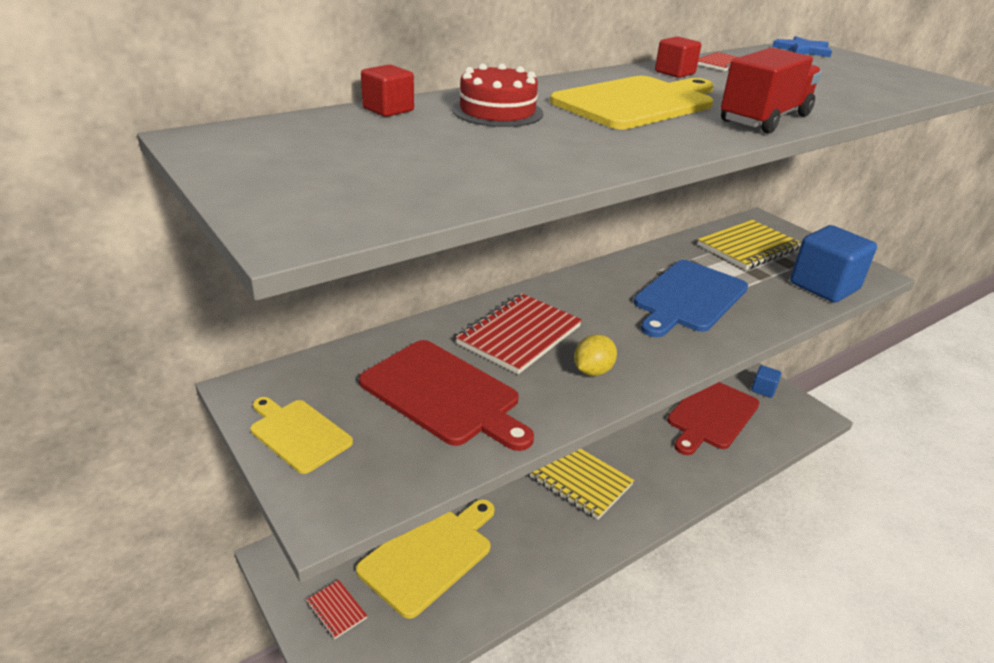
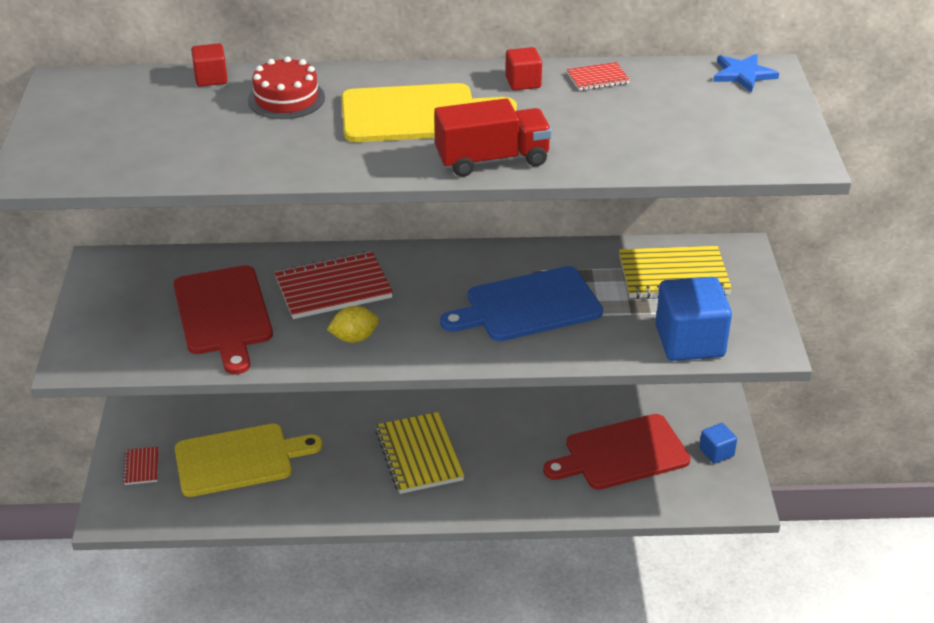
camera: 35 degrees right, 5 degrees up
yellow cutting board [251,397,353,474] -> none

